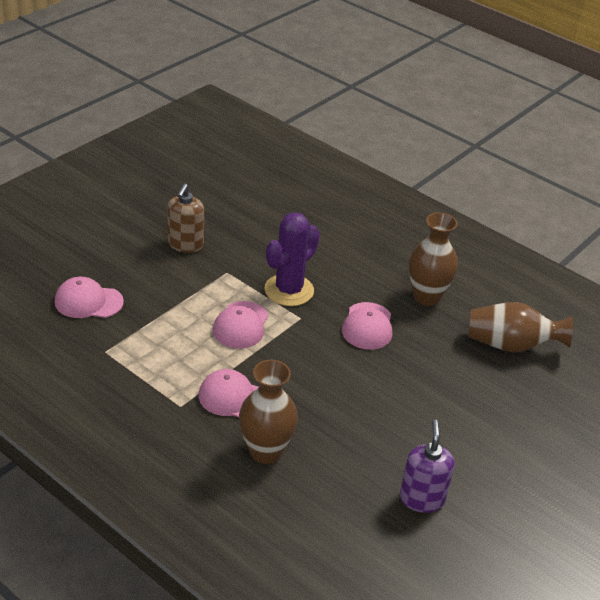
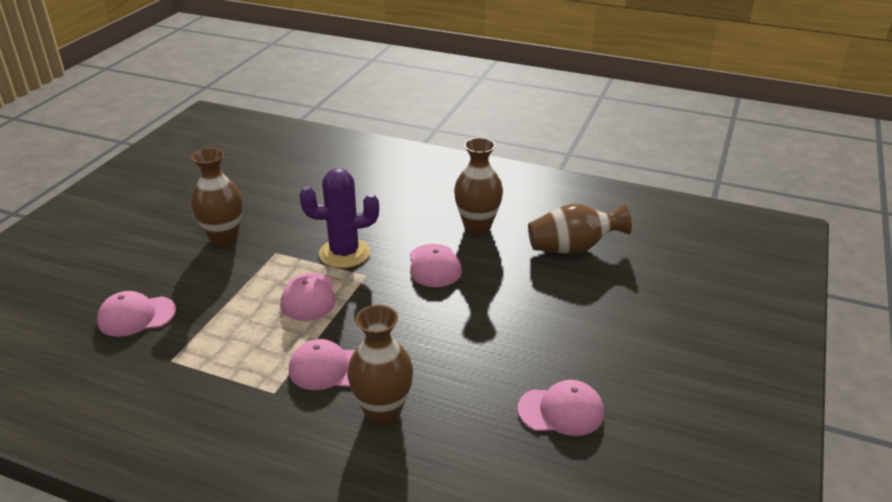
camera: 15 degrees left, 5 degrees down
brown soap dispenser [168,184,204,253] -> brown vase [191,148,243,246]
purple cactus [265,212,320,306] -> purple cactus turned 60 degrees clockwise [300,168,379,268]
purple soap dispenser [400,419,455,513] -> pink cap [517,380,604,436]

